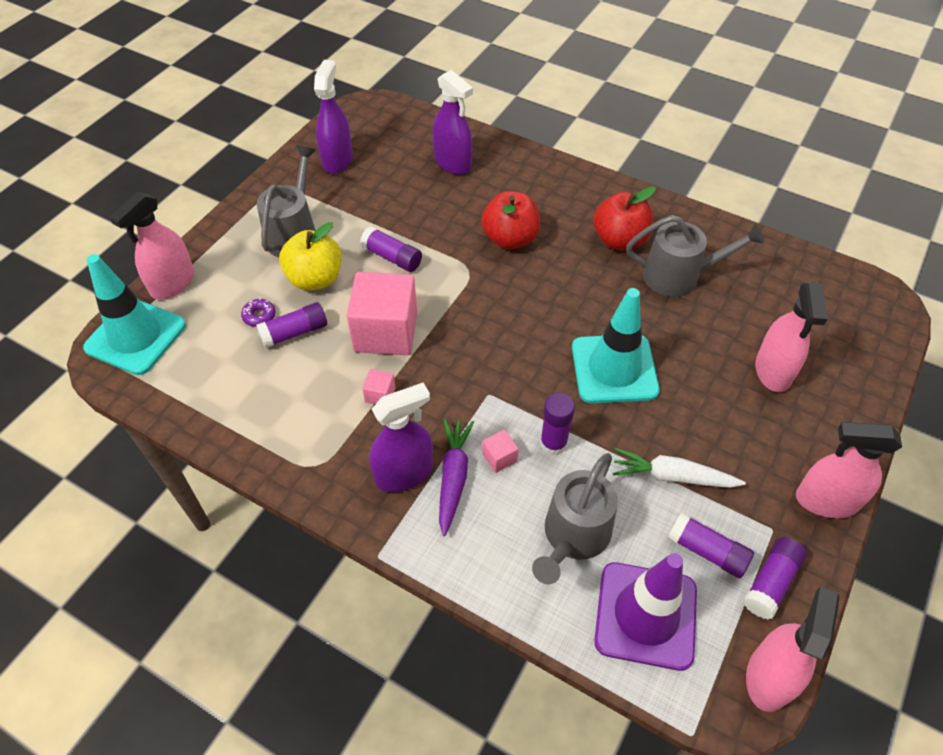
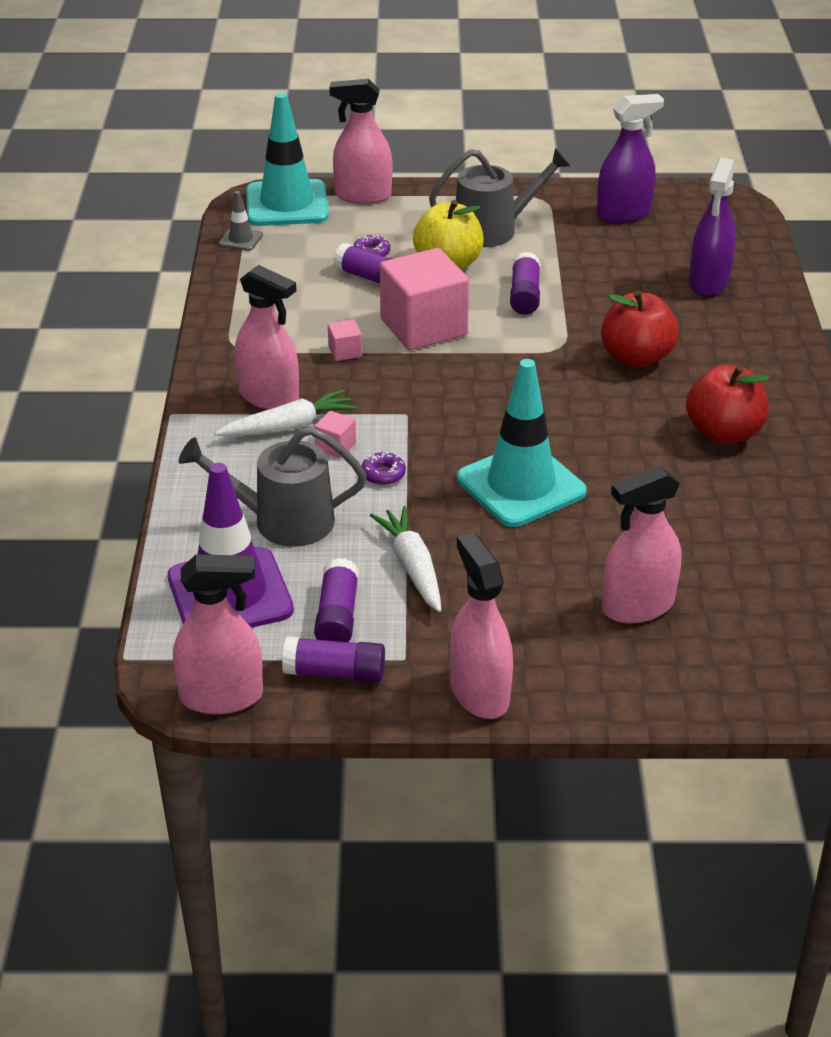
camera: 60 degrees right, 15 degrees down
purple spray bottle [369,383,433,492] -> pink spray bottle [235,265,299,410]
purple carrot [439,419,474,536] -> white carrot [214,389,357,436]
purple glue stick [540,393,575,455] -> purple donut [361,452,406,485]
grey watering can [626,215,764,297] -> none
none -> grey traffic cone [219,191,263,251]

